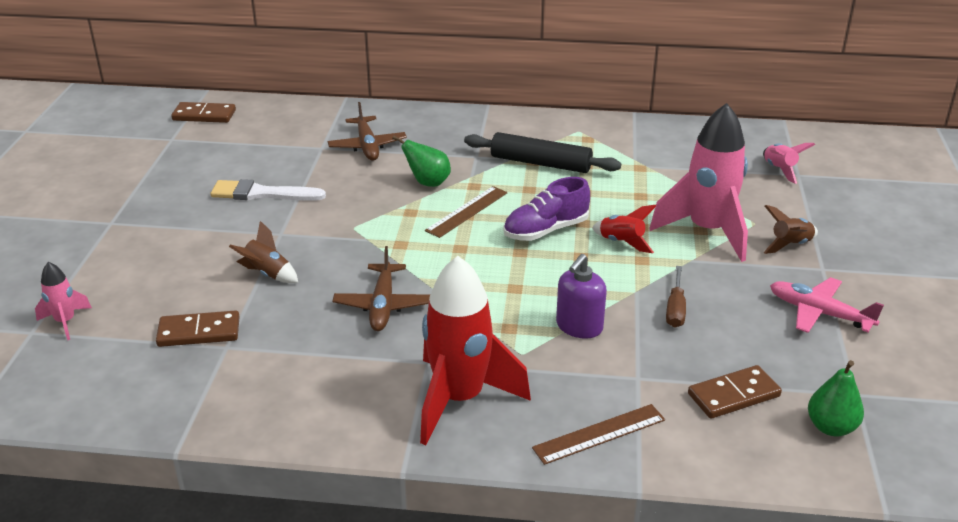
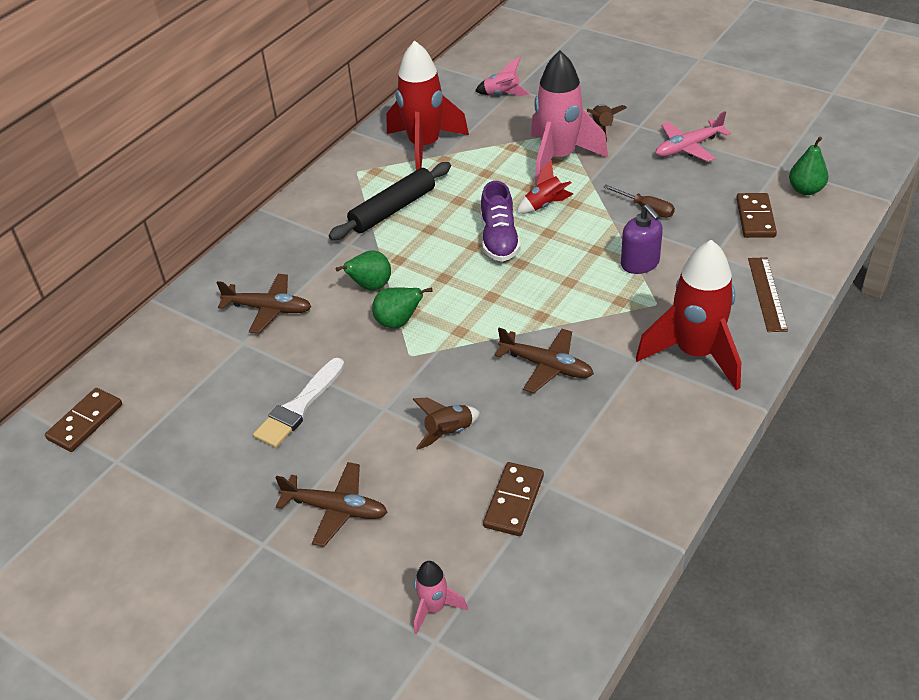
camera: 60 degrees left, 10 degrees up
brown ruler [425,186,508,238] -> none
none -> brown plane [275,462,388,547]
none -> green pear [372,287,432,328]
none -> red rocket [387,41,469,170]

